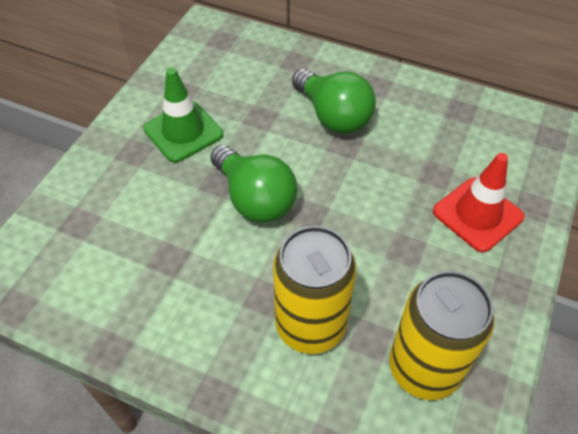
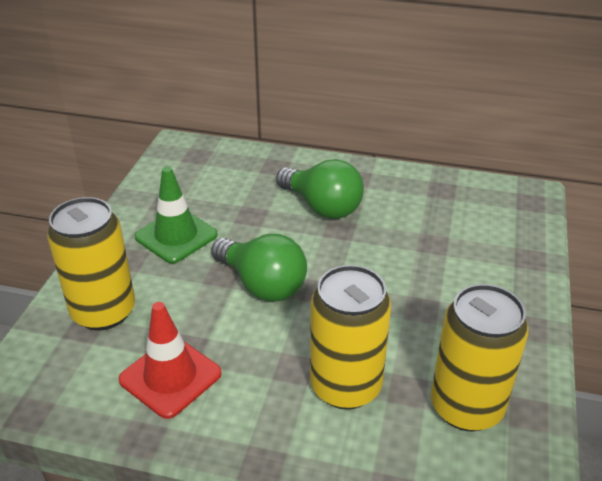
camera: 10 degrees left, 15 degrees down
red traffic cone [433,153,524,252] -> red traffic cone moved to [119,302,222,419]
none -> yellow can [47,197,135,330]

